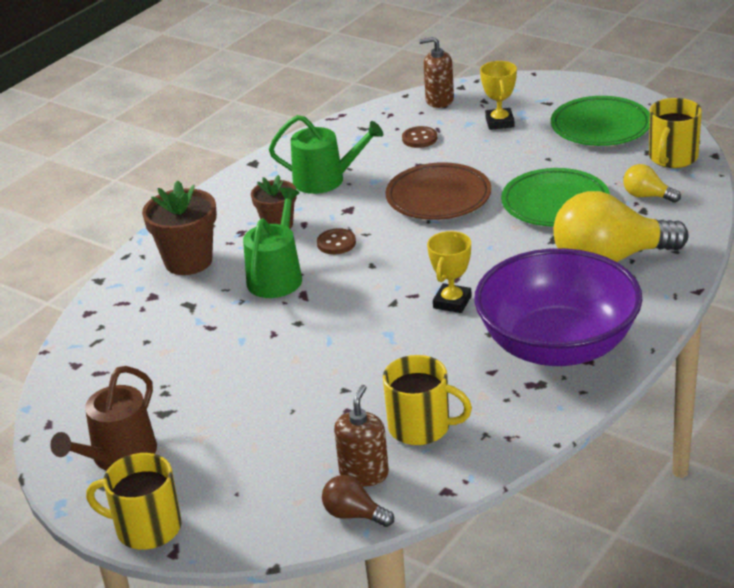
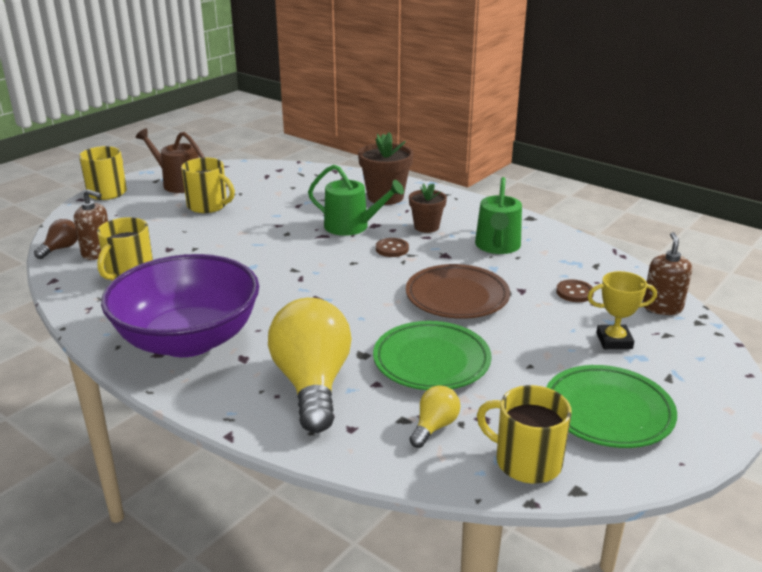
camera: 90 degrees right, 5 degrees down
yellow trophy [427,231,472,313] -> none
none -> yellow mug [181,158,235,213]

